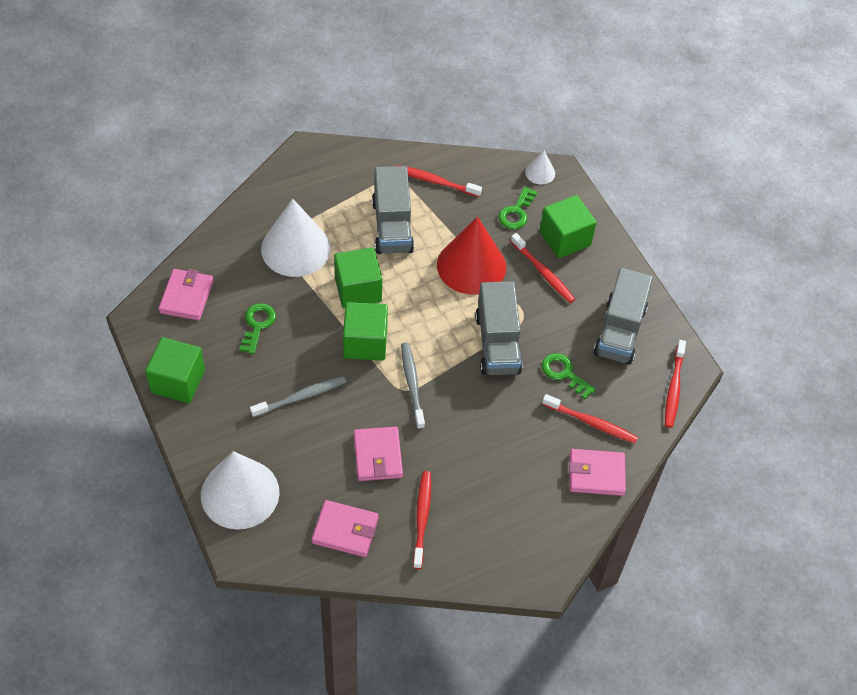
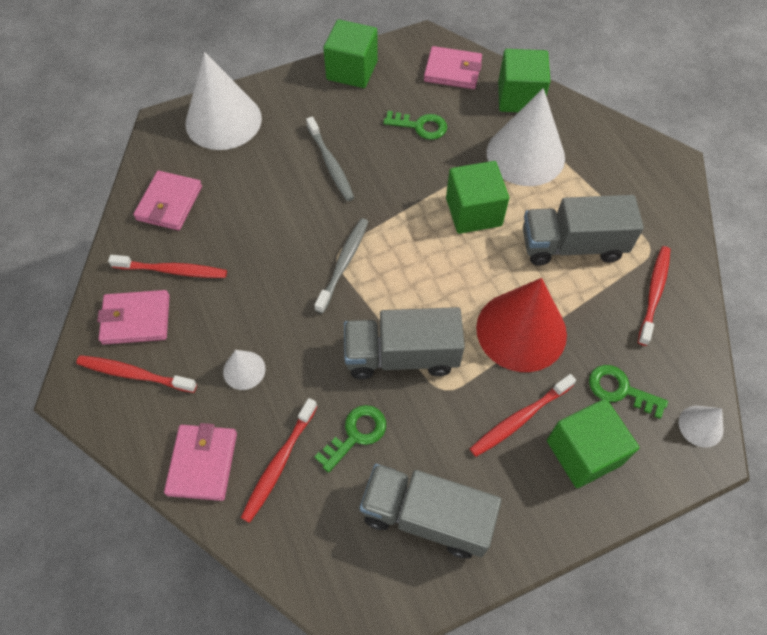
camera: 95 degrees right, 5 degrees up
green cube [343,302,388,361] -> green cube moved to [498,49,550,112]
pink wallet [354,427,403,481] -> pink wallet moved to [97,290,170,345]
grey toothbrush [401,342,425,429] -> grey toothbrush turned 60 degrees counterclockwise [314,218,368,313]
red toothbrush [665,340,686,428] -> red toothbrush moved to [76,355,197,393]
none -> white cone [223,350,266,390]

